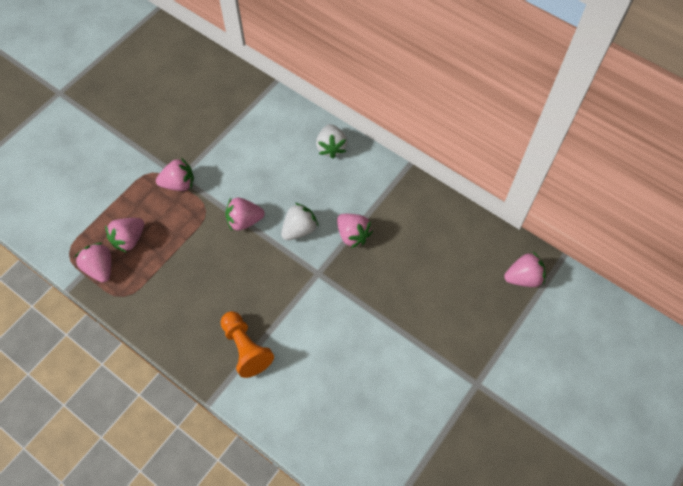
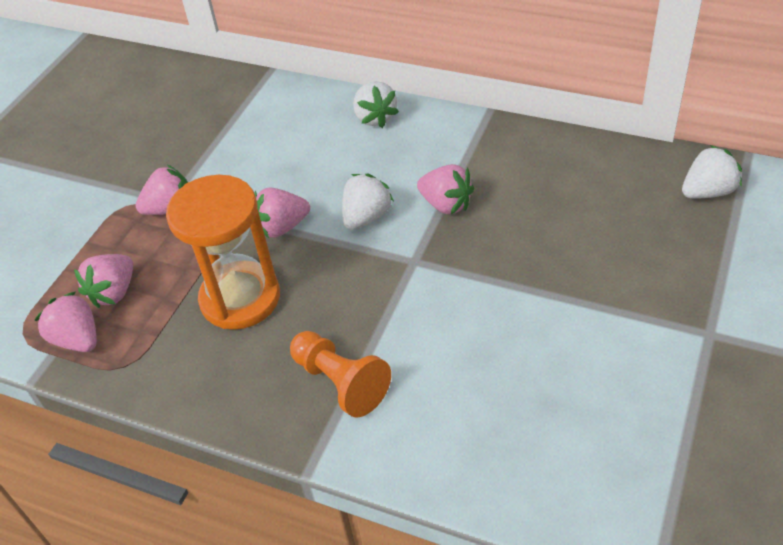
camera: 10 degrees left, 15 degrees down
pink strawberry [504,252,545,287] -> white strawberry [682,145,742,199]
none -> orange hourglass [166,175,280,330]

